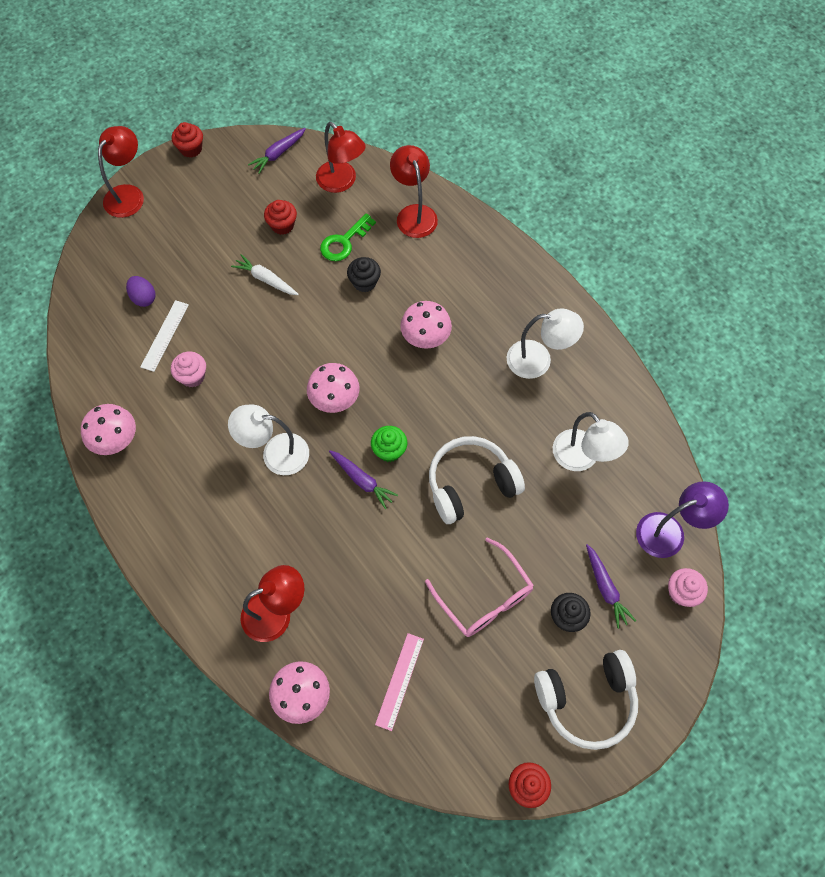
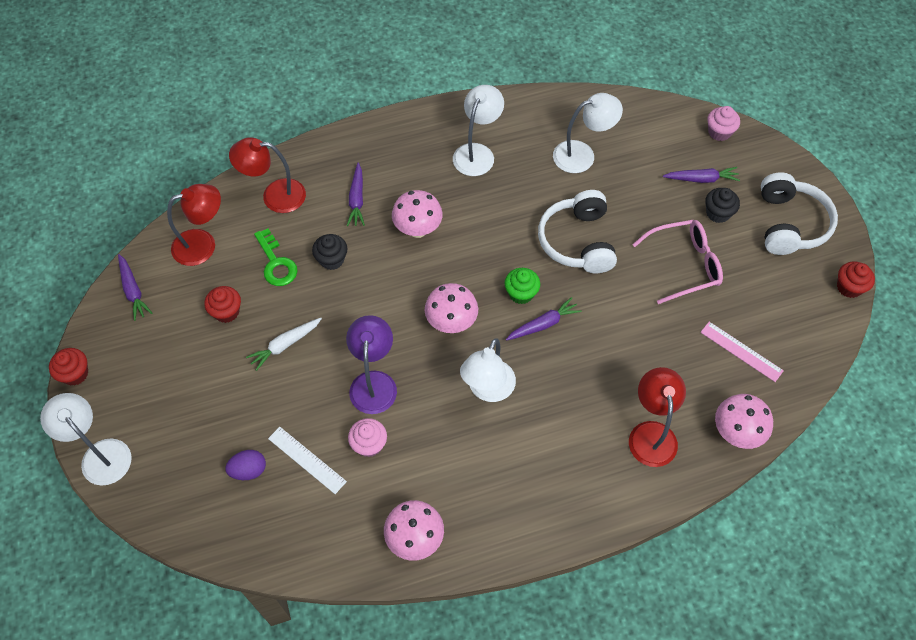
camera: 70 degrees left, 5 degrees down
red lamp [98,126,144,218] -> white lamp [40,393,132,486]
purple lamp [636,481,729,558] -> purple lamp moved to [346,315,397,414]
none -> purple carrot [347,163,365,226]

